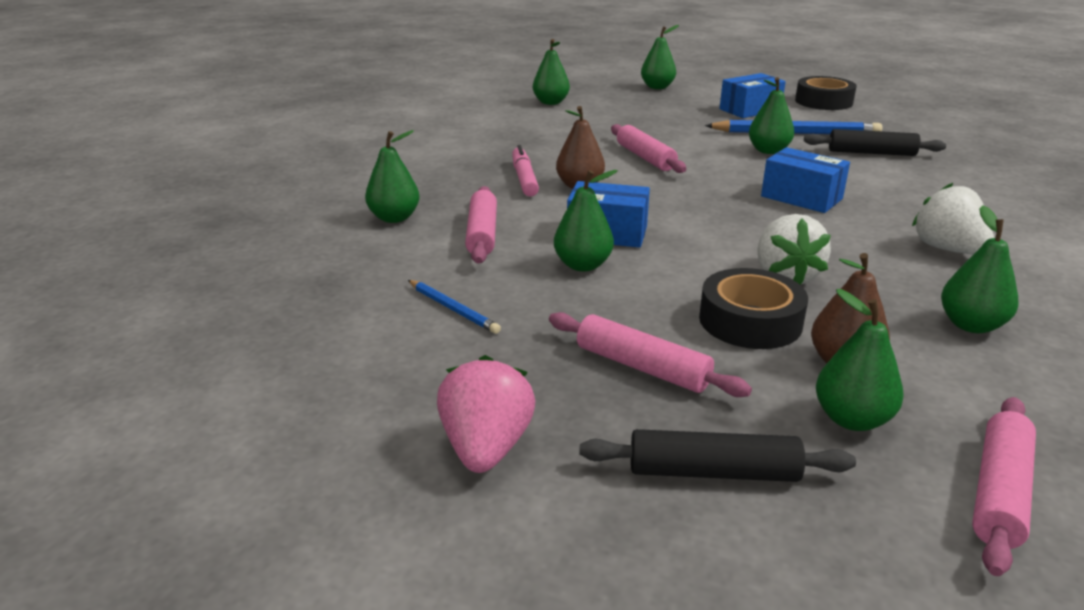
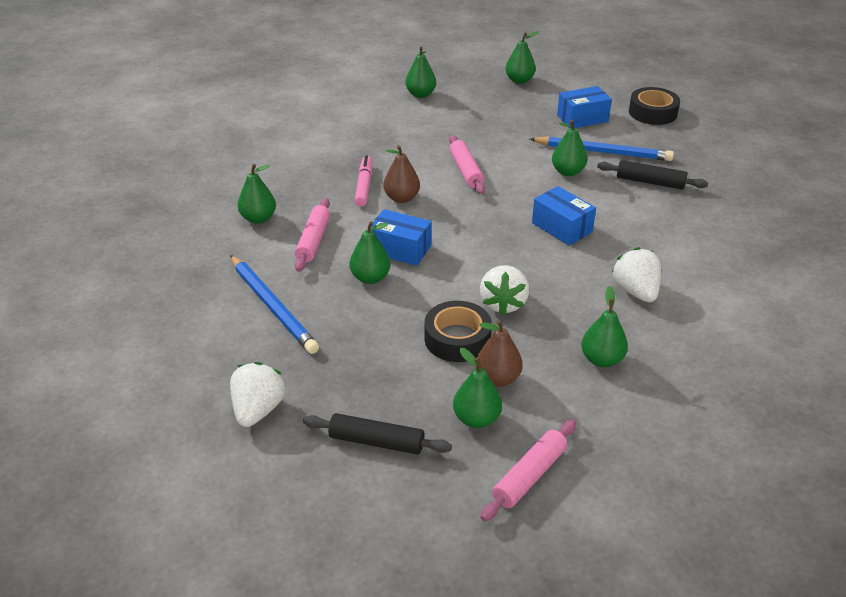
camera: 10 degrees right, 10 degrees up
blue pencil [408,280,501,334] -> blue pencil [230,255,319,354], size x1.96
pink strawberry [437,355,535,473] -> white strawberry [230,362,286,427]
pink rolling pin [549,312,752,397] -> none

